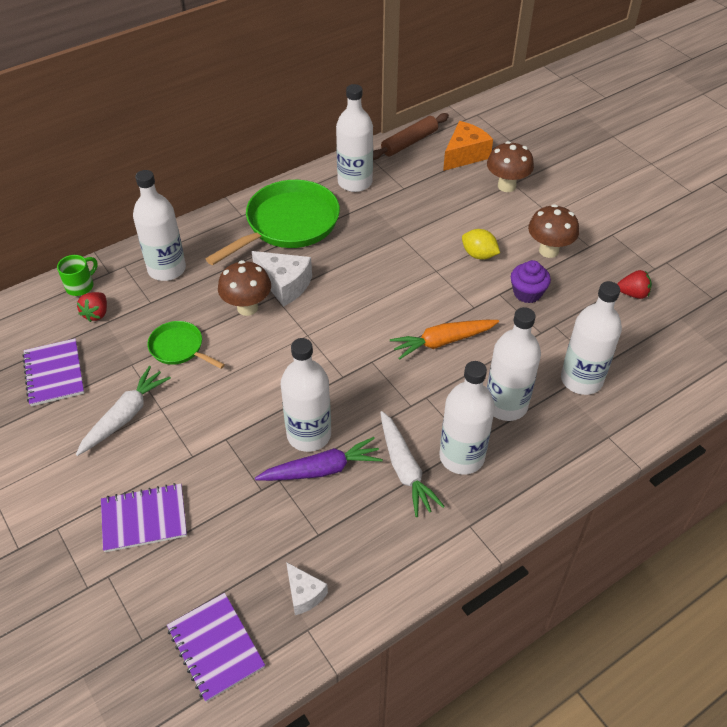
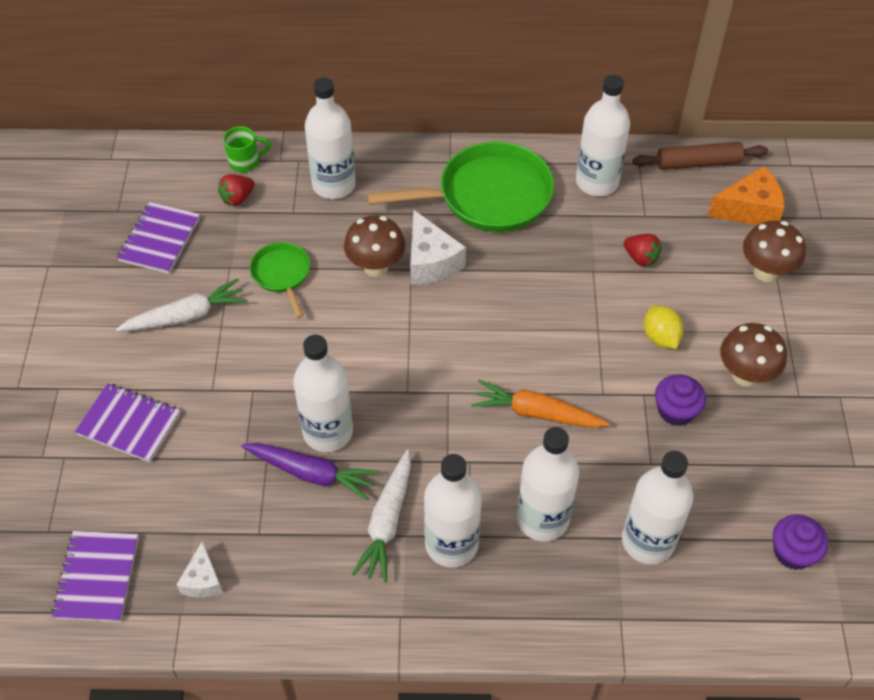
camera: 35 degrees right, 5 degrees up
red strawberry [617,270,652,299] -> red strawberry moved to [623,234,661,267]
none -> purple cupcake [773,514,828,570]

